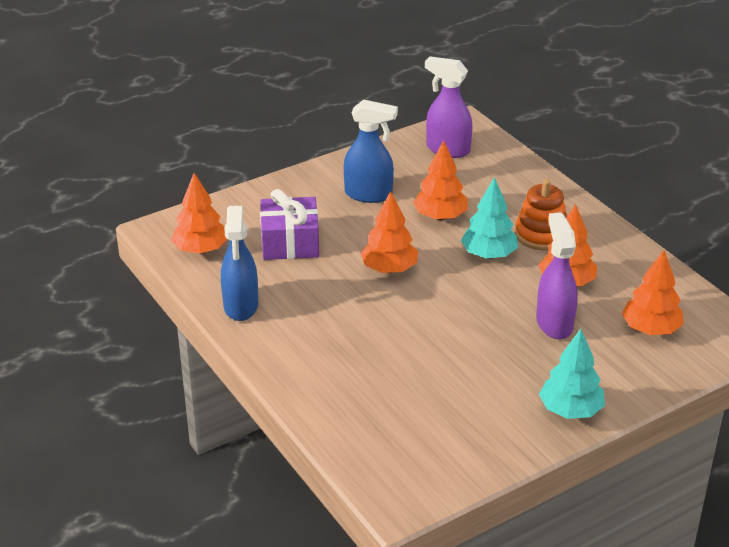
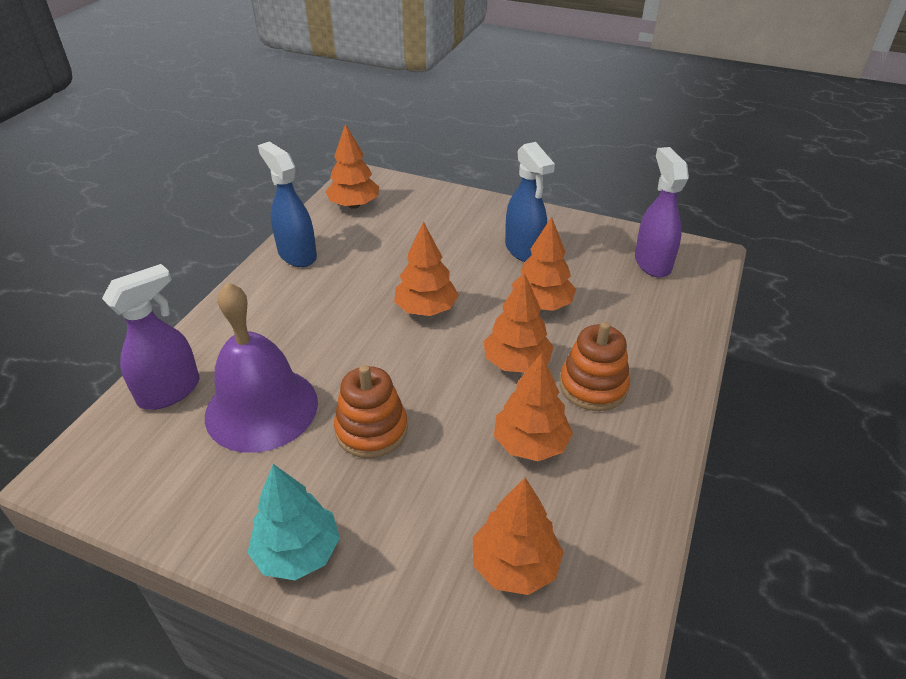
camera: 55 degrees right, 5 degrees up
blue spray bottle [221,206,258,321] -> blue spray bottle turned 90 degrees clockwise [258,141,317,267]
purple gift [260,189,319,260] -> none
turquoise tree [461,177,518,259] -> orange tree [483,273,554,373]
purple spray bottle [536,212,578,339] -> purple spray bottle moved to [102,264,199,410]
none -> purple bell [205,282,318,453]
none -> orange stacking toy [334,365,408,458]

